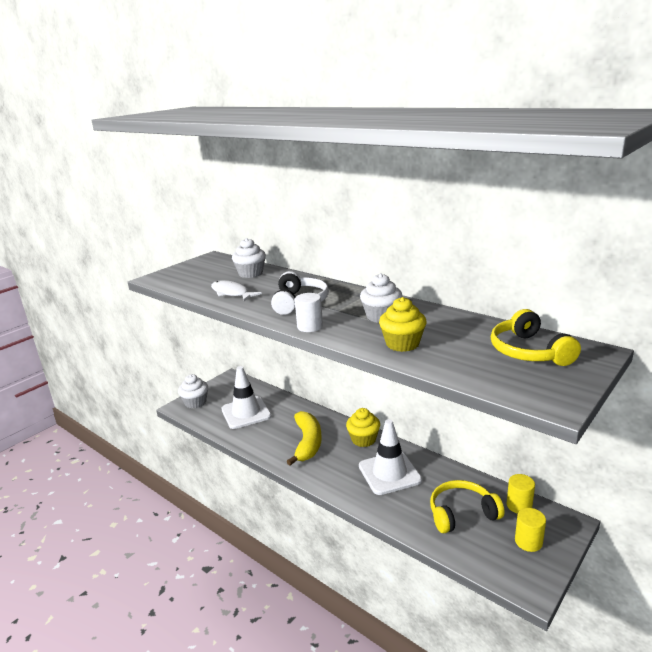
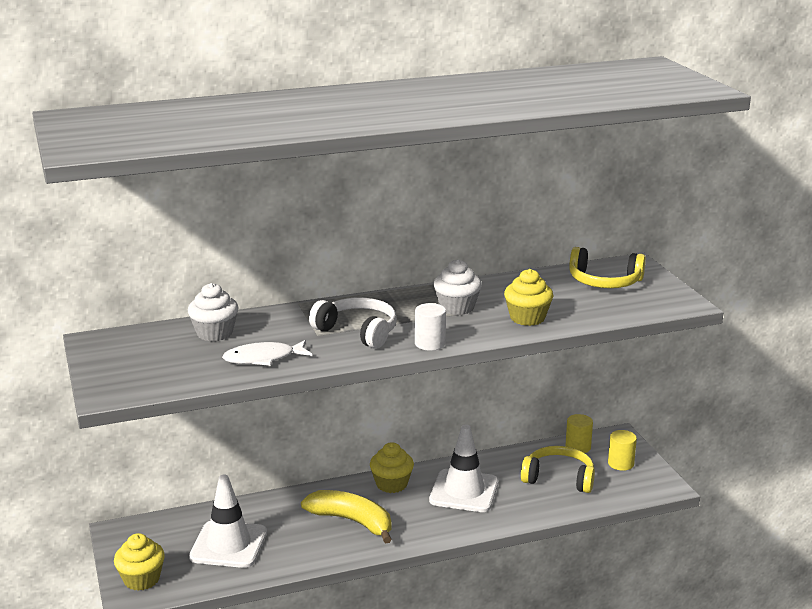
camera: 60 degrees left, 0 degrees up
white cupcake [178,374,208,409] -> yellow cupcake [114,533,165,591]
yellow headphones [430,480,504,533] -> yellow headphones turned 90 degrees clockwise [521,446,595,493]

